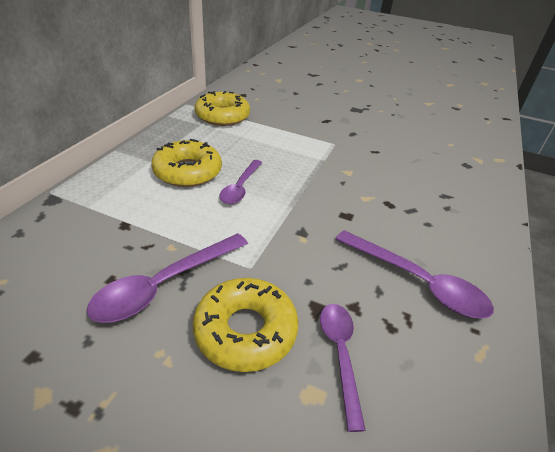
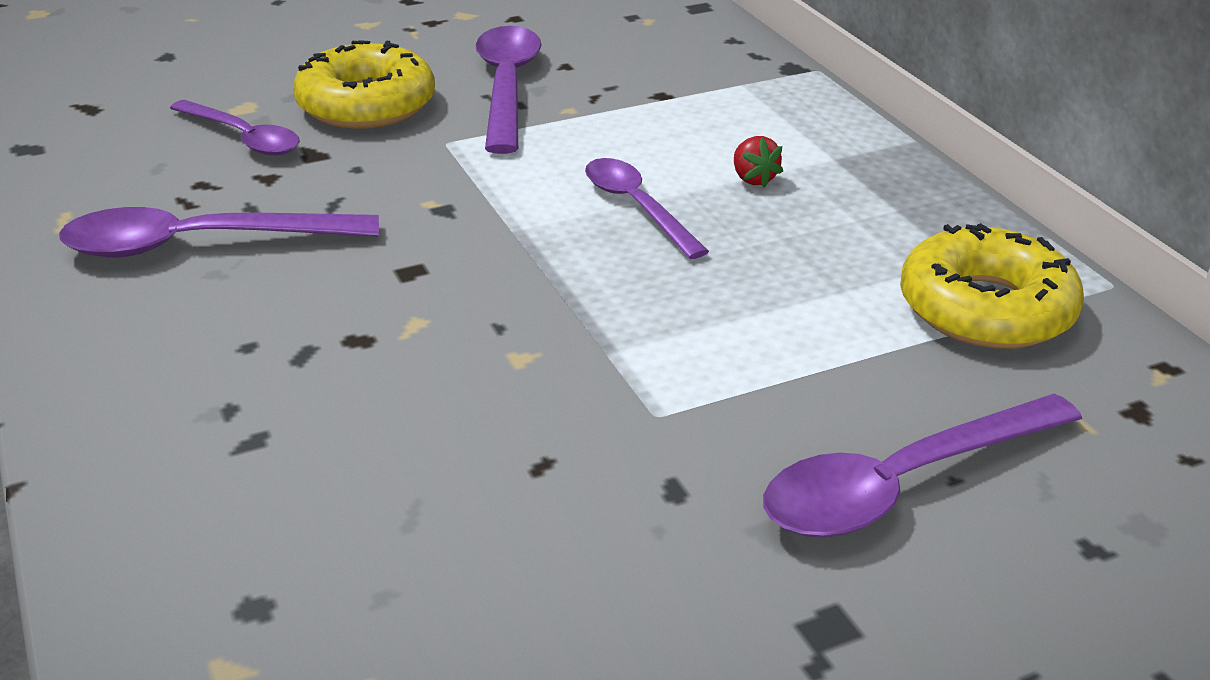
camera: 135 degrees right, 5 degrees down
yellow donut [151,139,222,187] -> red strawberry [734,136,783,187]
none -> purple spoon [763,394,1082,538]

